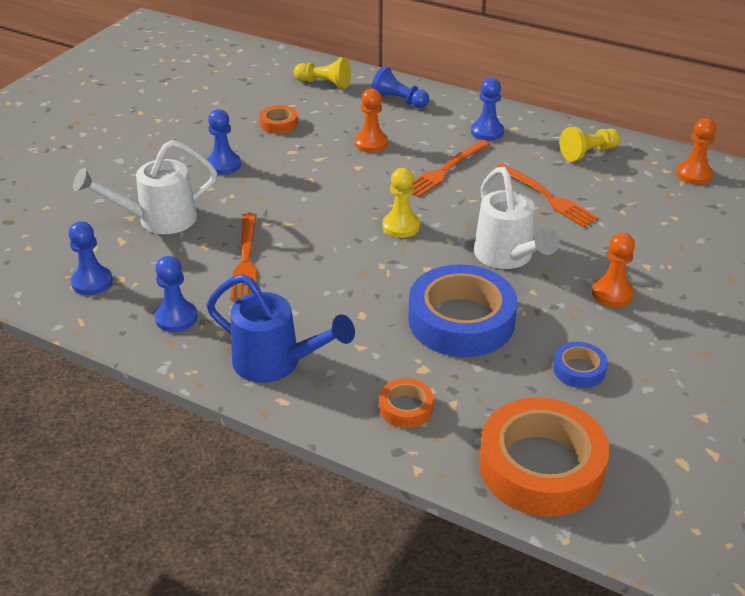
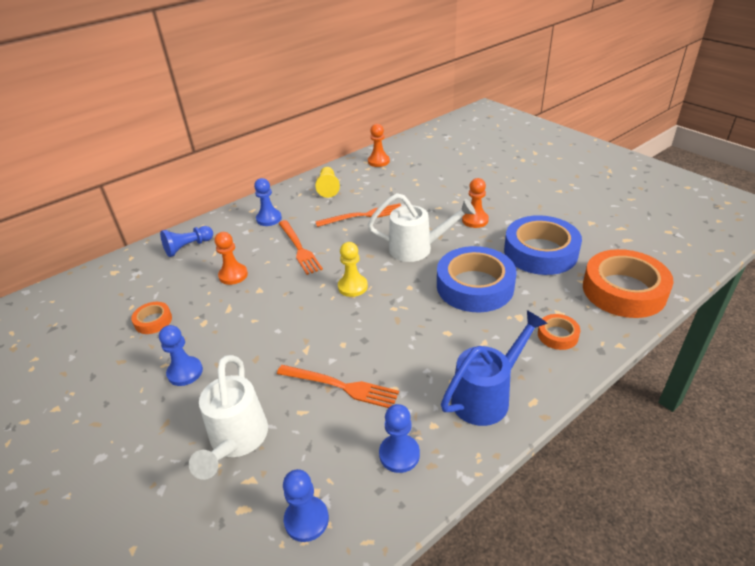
camera: 65 degrees left, 0 degrees up
yellow pawn [294,57,351,89] -> none
blue tape [553,342,608,388] -> blue tape [504,215,582,275], size x2.17

